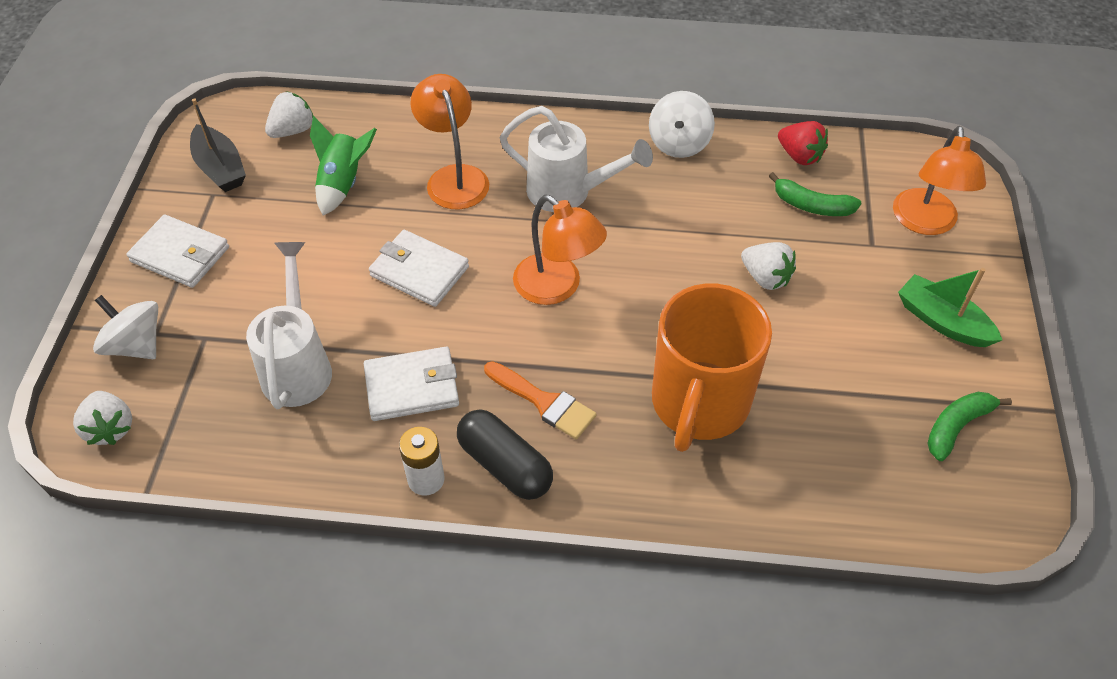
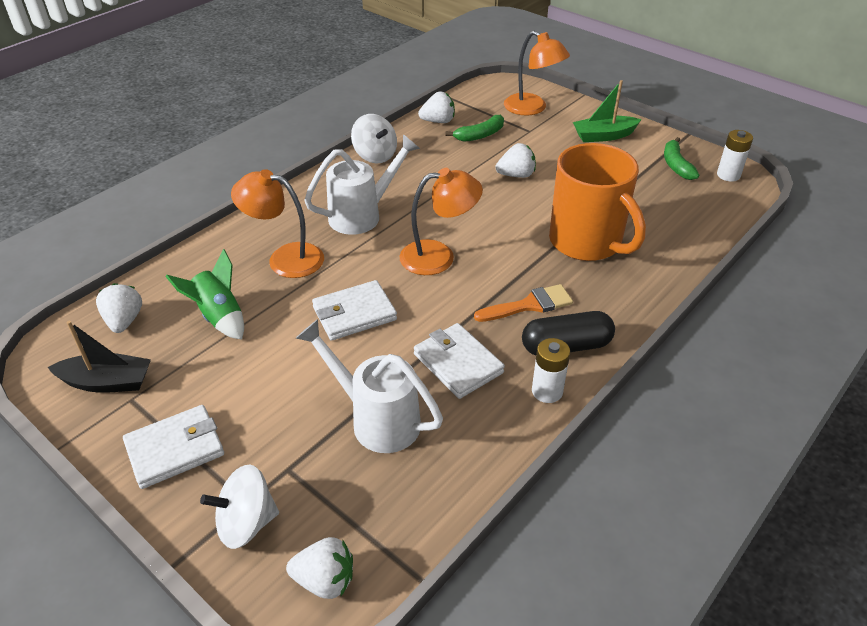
camera: 55 degrees left, 10 degrees down
white wallet [364,347,459,421] -> white wallet turned 60 degrees counterclockwise [414,323,505,399]
red strawberry [778,121,828,165] -> white strawberry [418,91,455,123]
none -> white battery [717,130,753,182]

